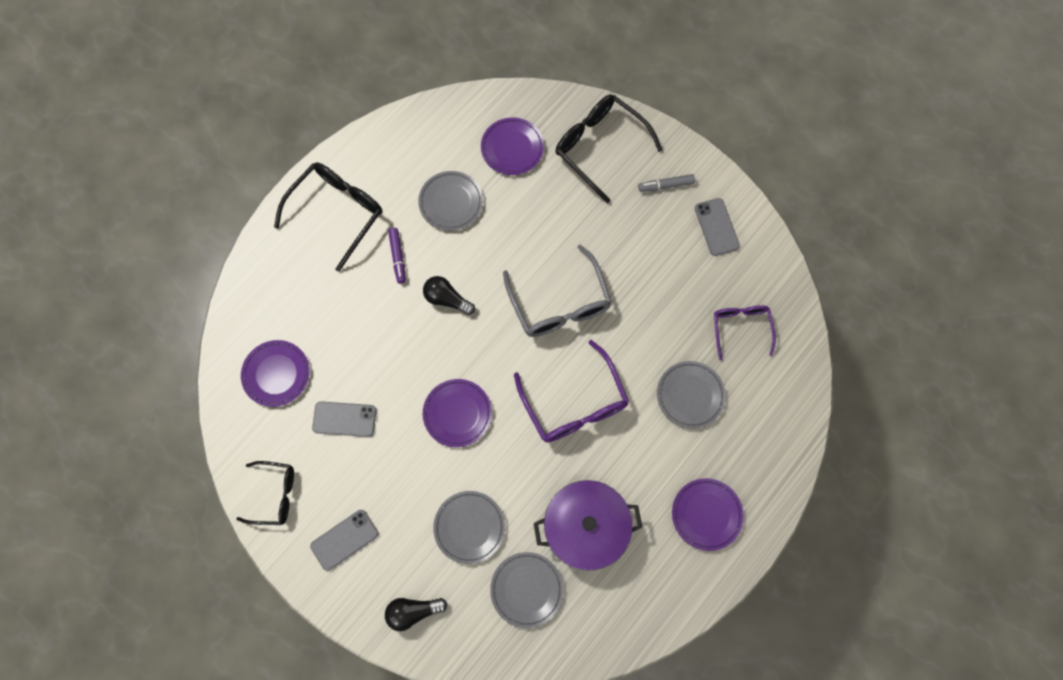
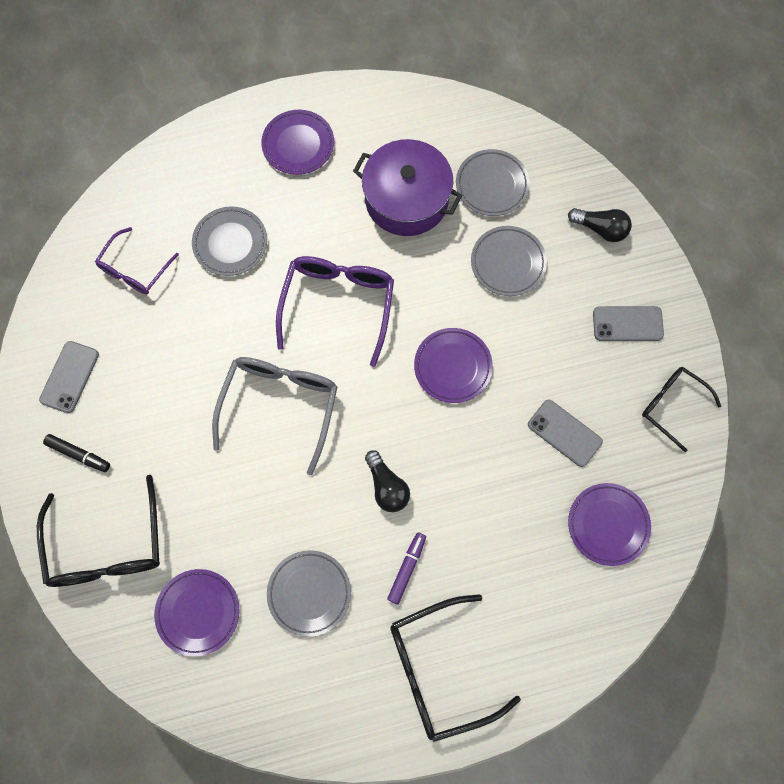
camera: 145 degrees left, 0 degrees up
grey marker [638,174,695,192] -> black marker [43,434,110,472]

